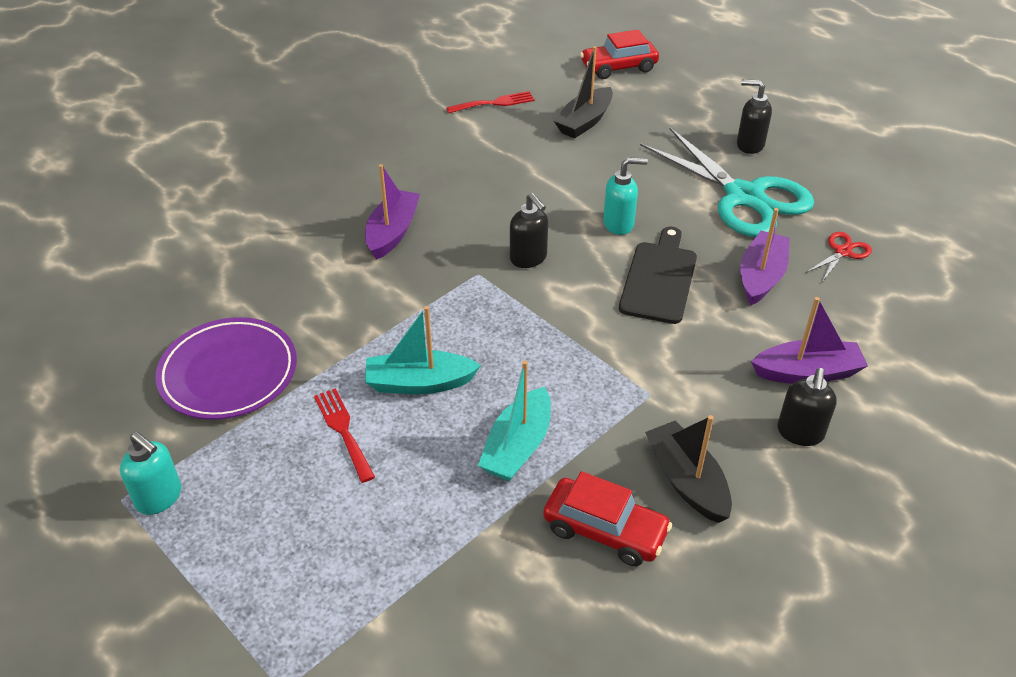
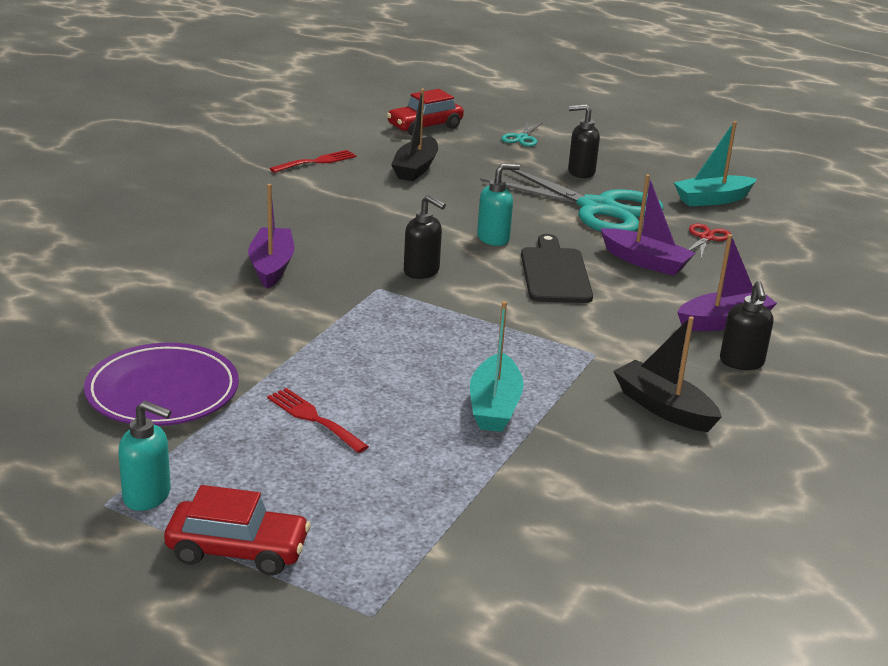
camera: 20 degrees left, 15 degrees down
turquoise boat [365,306,481,394] -> turquoise boat moved to [673,121,757,206]
red car [543,471,672,566] -> red car moved to [164,485,311,575]
purple boat [740,208,790,305] -> purple boat turned 120 degrees clockwise [601,174,695,276]
none -> turquoise scissors [501,122,542,147]

